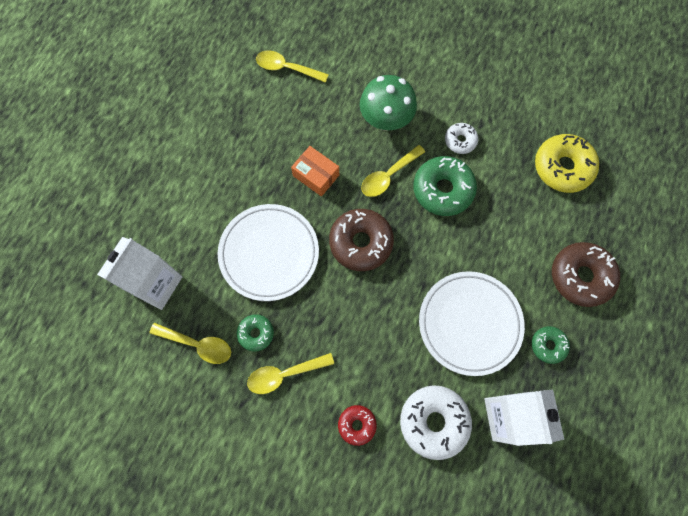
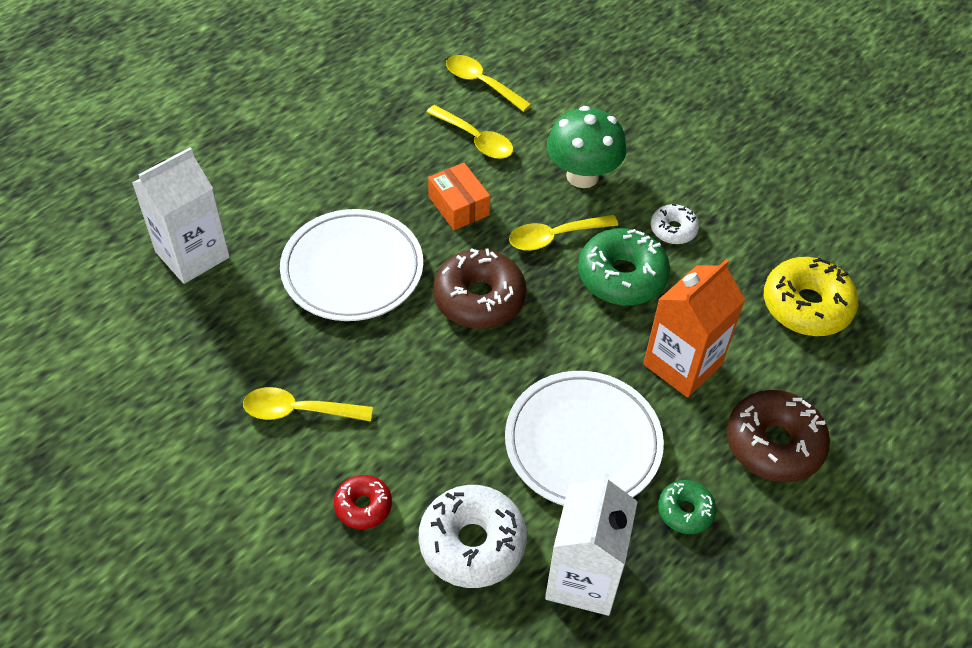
camera: 20 degrees right, 20 degrees down
yellow spoon [149,323,231,364] -> yellow spoon moved to [426,105,514,159]
green donut [237,314,274,352] -> none
none -> orange carton [643,259,745,398]

